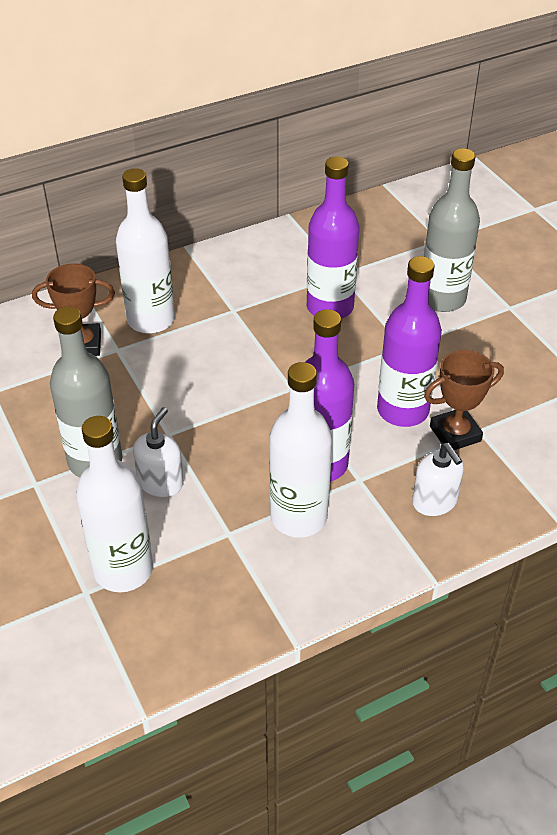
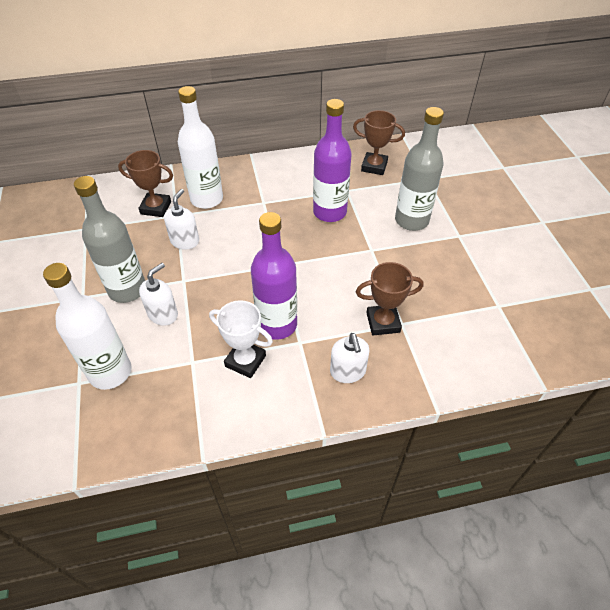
camera: 15 degrees right, 5 degrees up
white bottle [269,362,332,538] -> white trophy [209,300,273,378]
purple bottle [377,256,442,427] -> none
none -> white soap dispenser [164,189,199,250]
none -> brown trophy [353,110,405,175]

